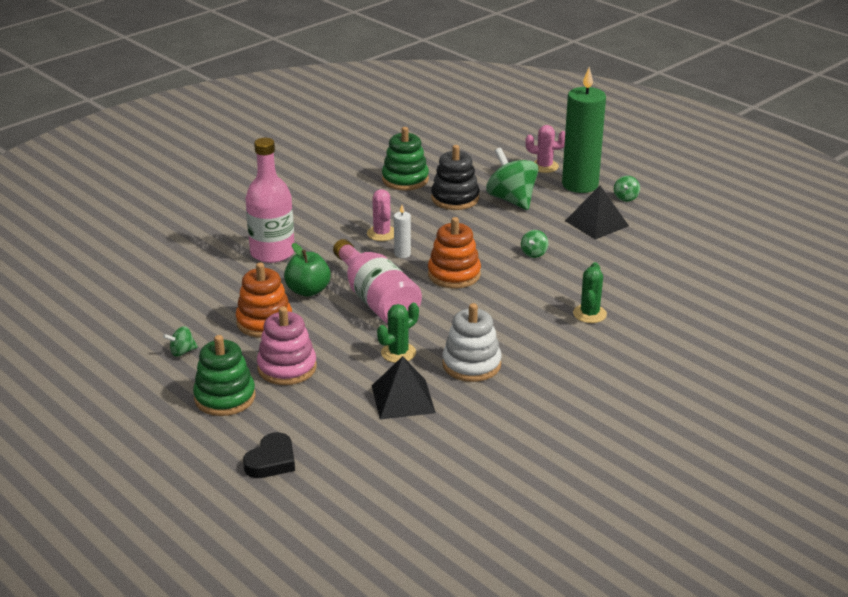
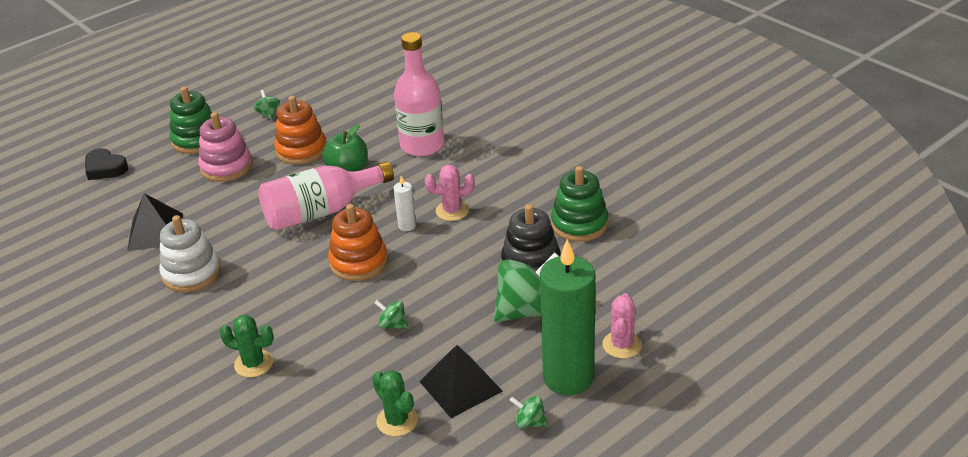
camera: 95 degrees right, 5 degrees up
green cactus [377,303,419,363] -> green cactus moved to [372,370,418,436]

